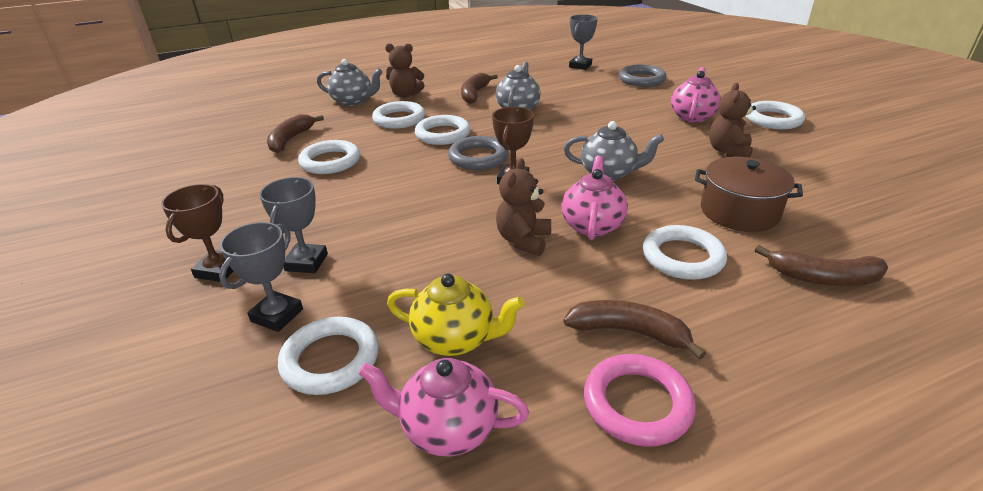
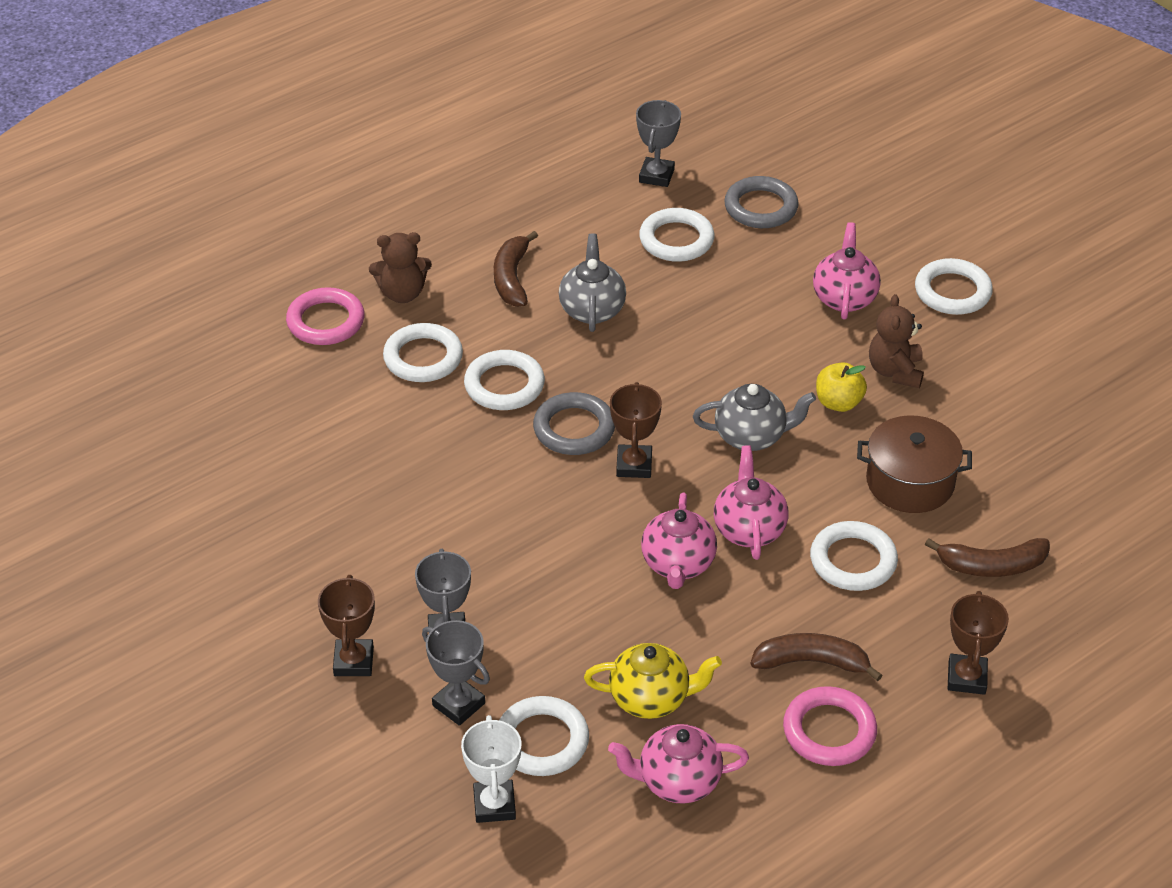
camera: 15 degrees left, 10 degrees up
grey trophy [219,222,303,332] -> grey trophy turned 60 degrees counterclockwise [422,620,490,726]
brown banana [267,114,324,153] -> none
white ring [298,140,360,174] -> white ring moved to [639,208,715,262]
grey teapot [317,59,383,106] -> pink ring [286,287,365,345]
brown teddy bear [496,158,551,256] -> pink teapot [641,492,717,589]
none -> white trophy [461,715,522,823]
none -> yellow apple [816,362,867,412]
none -> brown trophy [948,591,1009,695]

